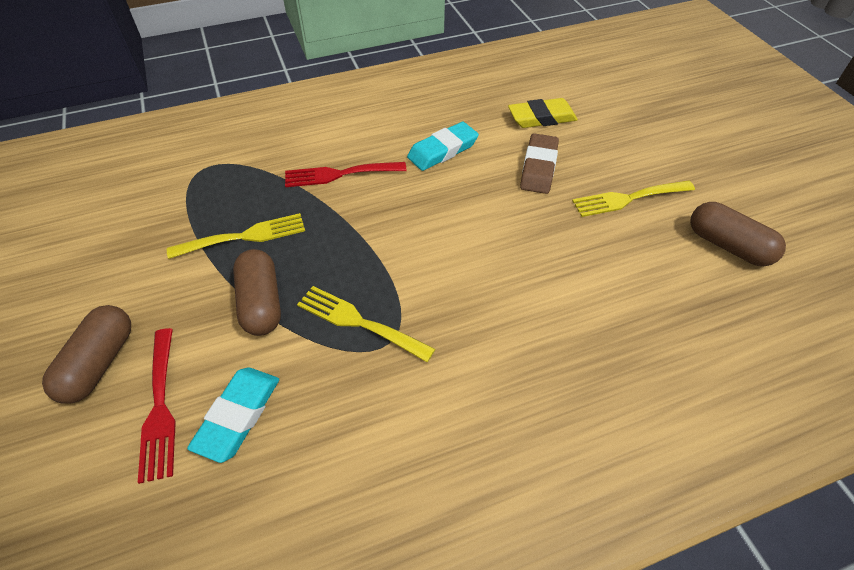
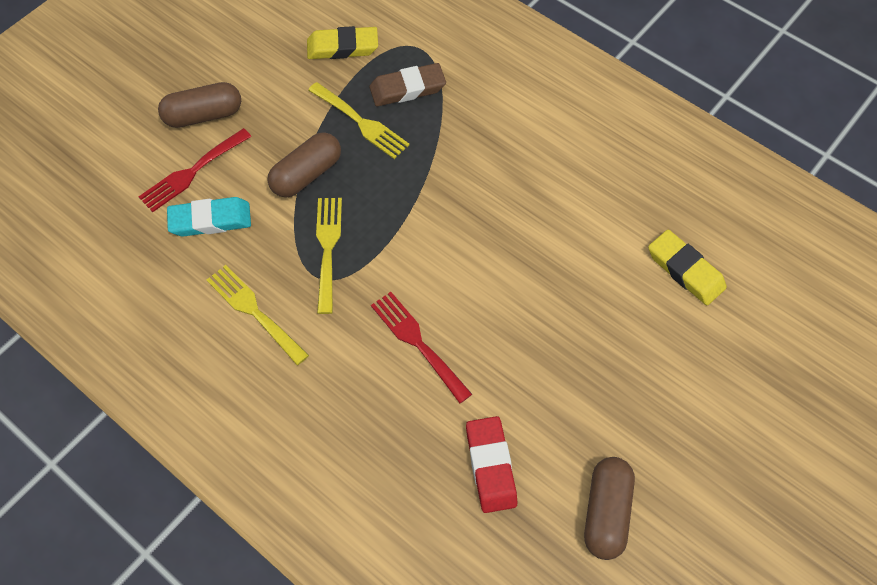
camera: 60 degrees right, 10 degrees up
red fork [285,162,407,187] -> red fork moved to [371,292,472,403]
turquoise eraser [407,122,479,171] -> none
brown eraser [520,133,559,194] -> brown eraser moved to [369,63,446,106]
yellow fork [572,181,695,217] -> yellow fork moved to [207,265,309,365]
none -> yellow eraser [307,26,378,59]
none -> red eraser [466,416,517,513]

